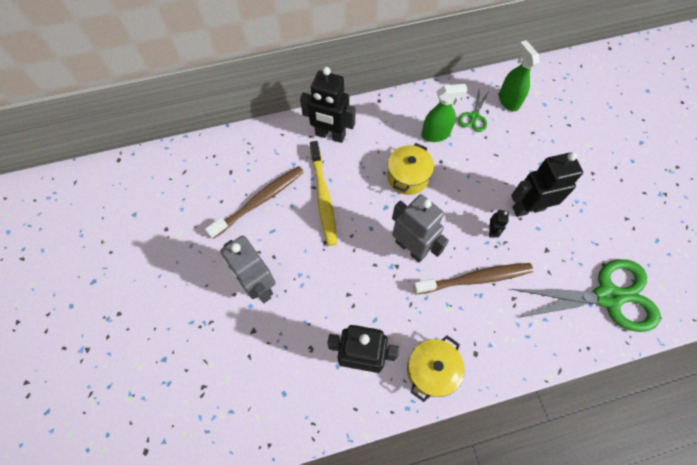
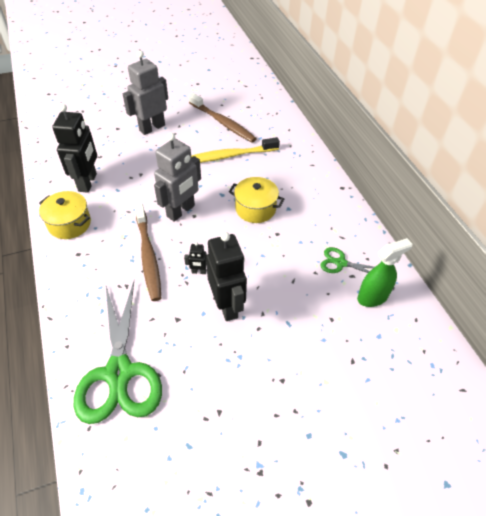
camera: 85 degrees right, 15 degrees down
black robot [300,67,356,143] -> none
green spray bottle [421,84,468,142] -> none

